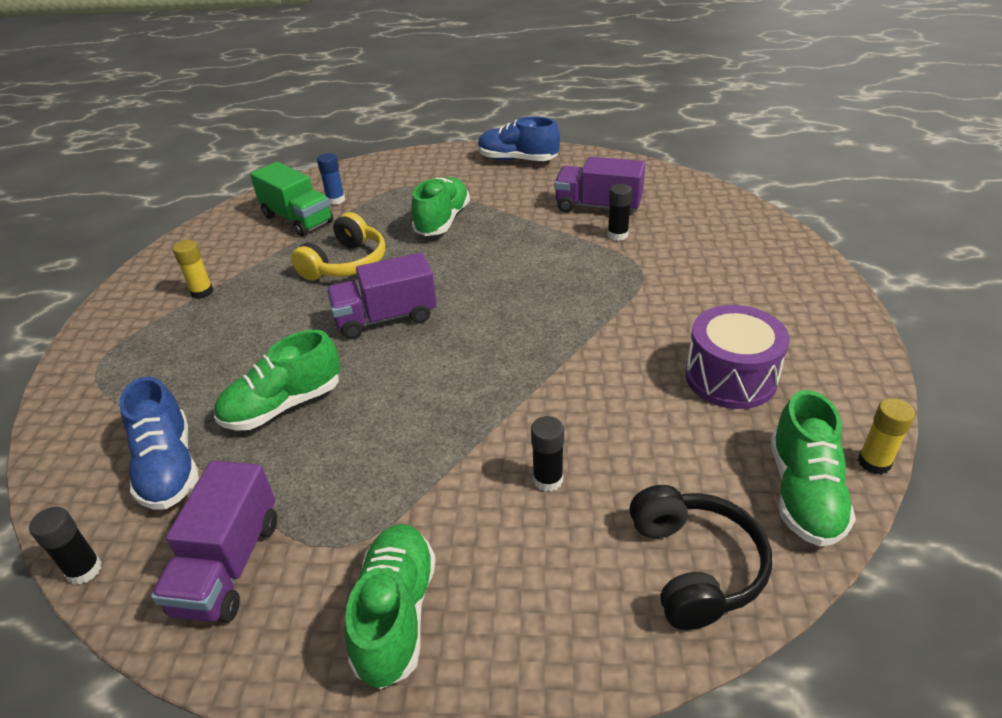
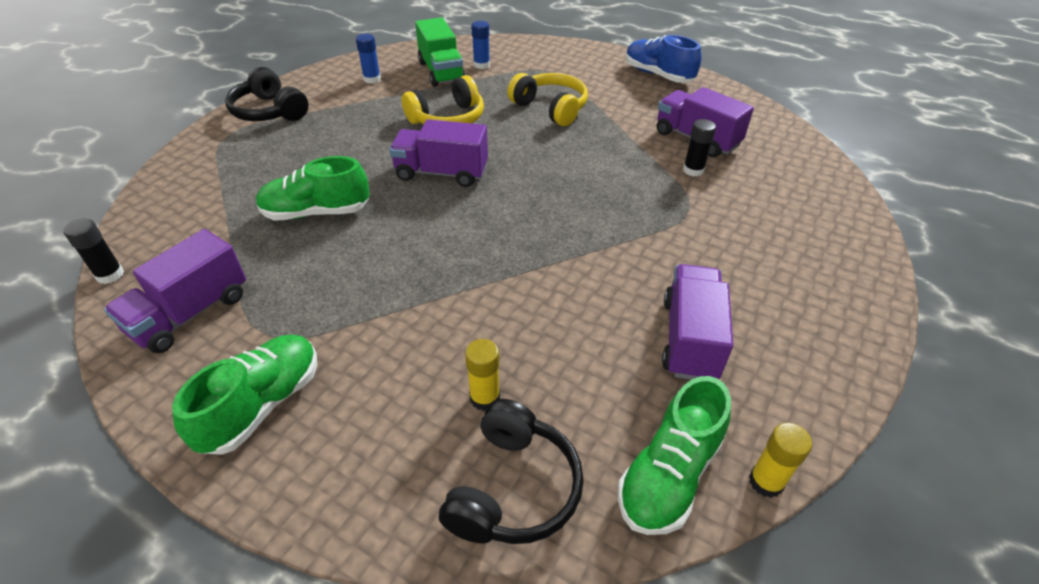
camera: 25 degrees right, 5 degrees up
blue shoe [119,376,199,510] -> none
yellow glue stick [173,240,213,299] -> yellow glue stick moved to [465,339,500,411]
green shoe [411,177,470,236] -> yellow headphones [507,73,588,126]
black glue stick [531,416,564,491] -> none
purple drum [685,305,790,409] -> purple truck [662,264,733,380]
none -> black headphones [225,67,309,121]
none -> blue glue stick [356,34,381,84]

